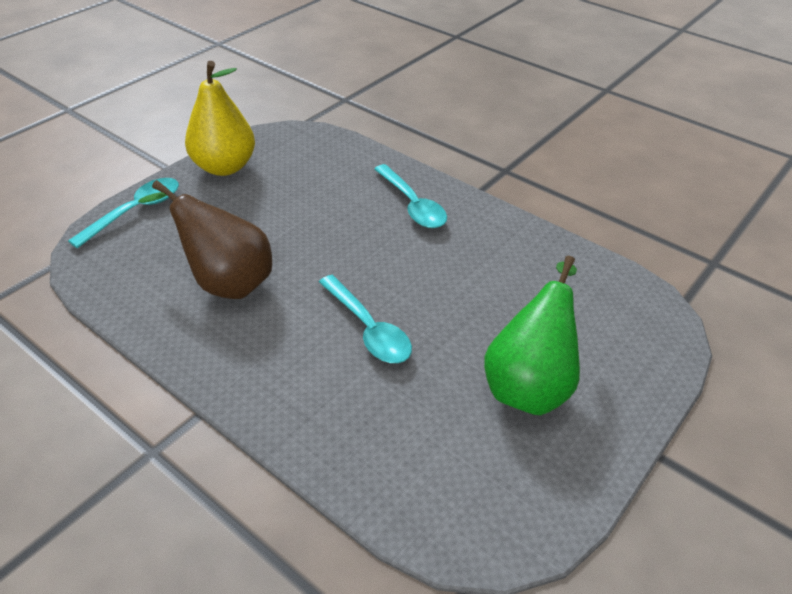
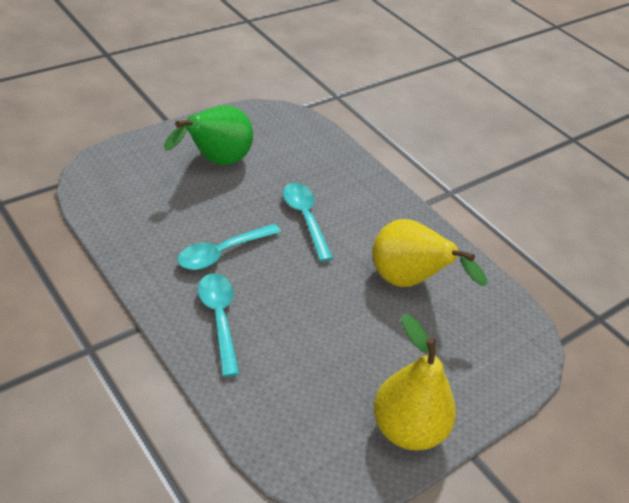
camera: 170 degrees left, 0 degrees up
turquoise spoon [68,178,179,248] -> turquoise spoon moved to [177,224,281,270]
brown pear [138,180,272,299] -> yellow pear [372,219,487,287]

